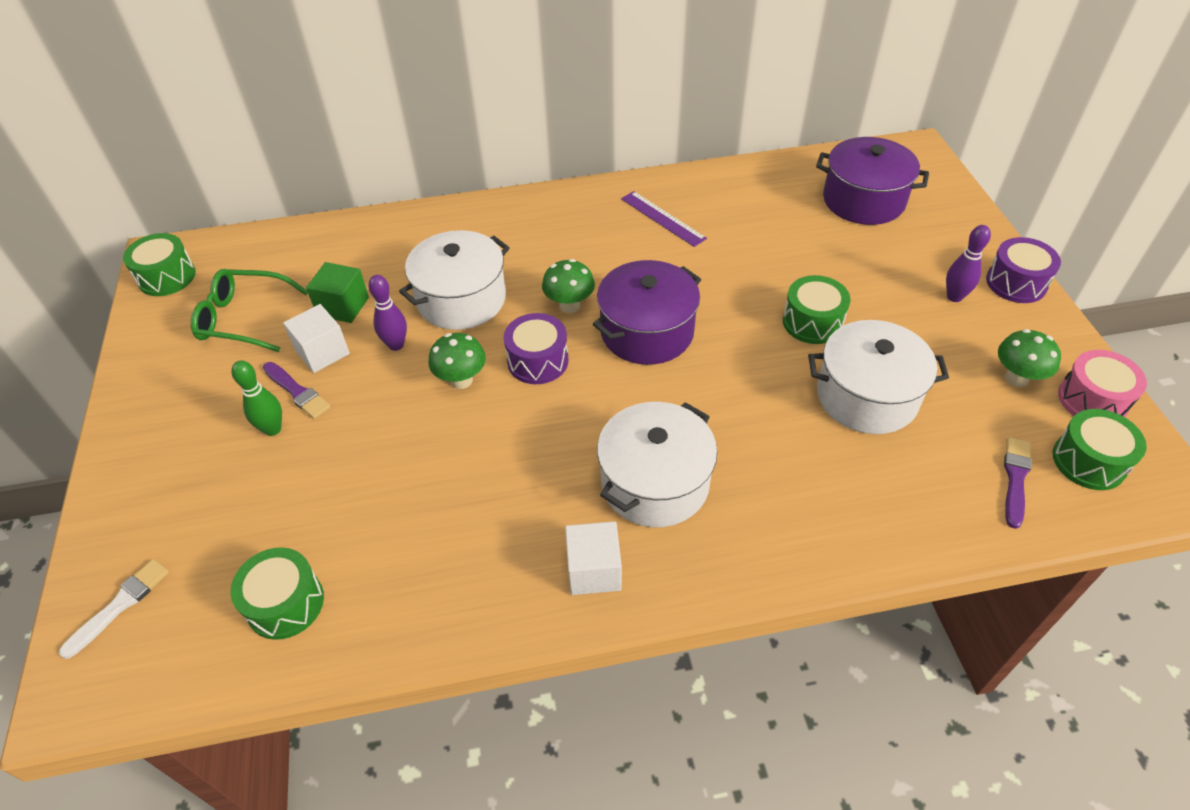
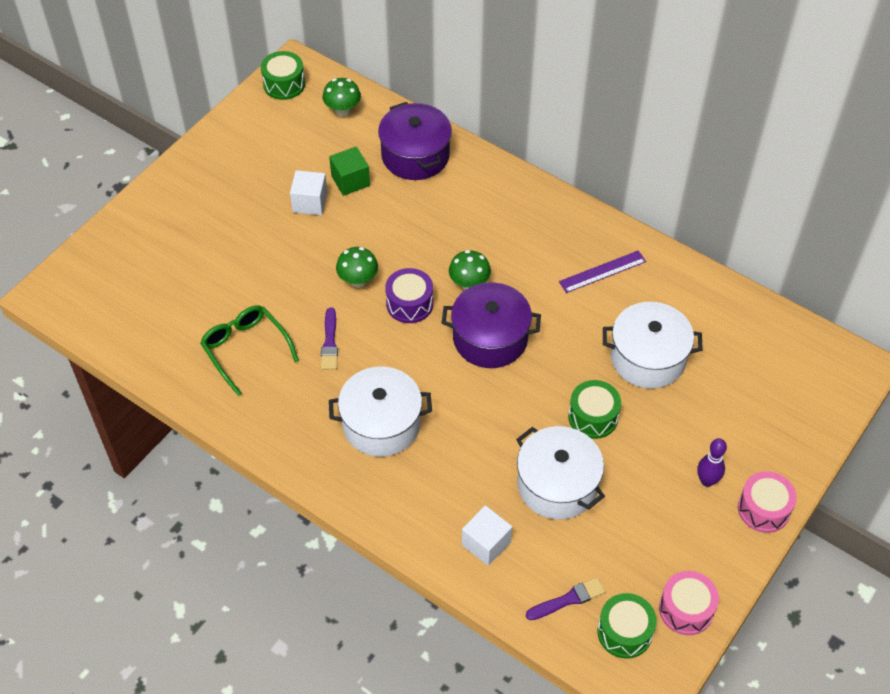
camera: 45 degrees right, 5 degrees up
white brush [59,559,169,659] -> none
green glasses [191,269,308,352] -> green glasses moved to [200,305,299,396]
green drum [230,547,324,640] -> none
green bowling pin [231,360,282,436] -> none
purple brush [263,362,331,419] -> purple brush moved to [321,307,338,370]
purple bowling pin [368,275,407,351] -> none
white pot [399,230,510,330] -> white pot moved to [603,302,703,388]
white cube [565,521,622,595] -> white cube moved to [462,505,512,566]
purple ruler [621,191,707,247] -> purple ruler turned 60 degrees clockwise [559,250,646,293]
purple pot [816,137,929,225] -> purple pot moved to [378,102,452,180]
purple drum [986,237,1061,303] -> pink drum [738,471,797,533]
green mushroom [998,329,1061,387] -> green mushroom moved to [322,78,361,117]

